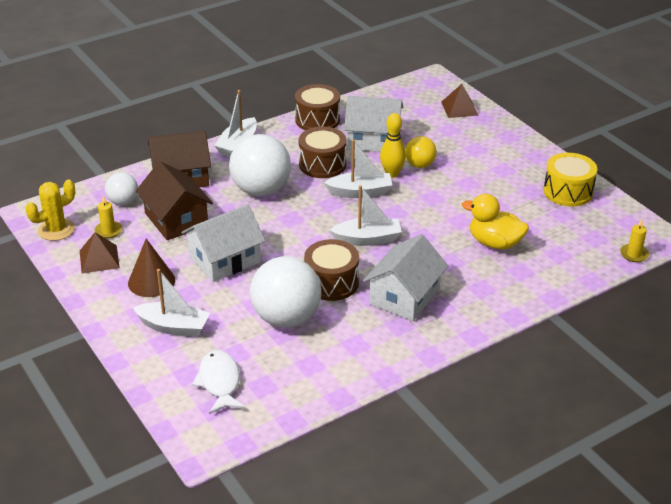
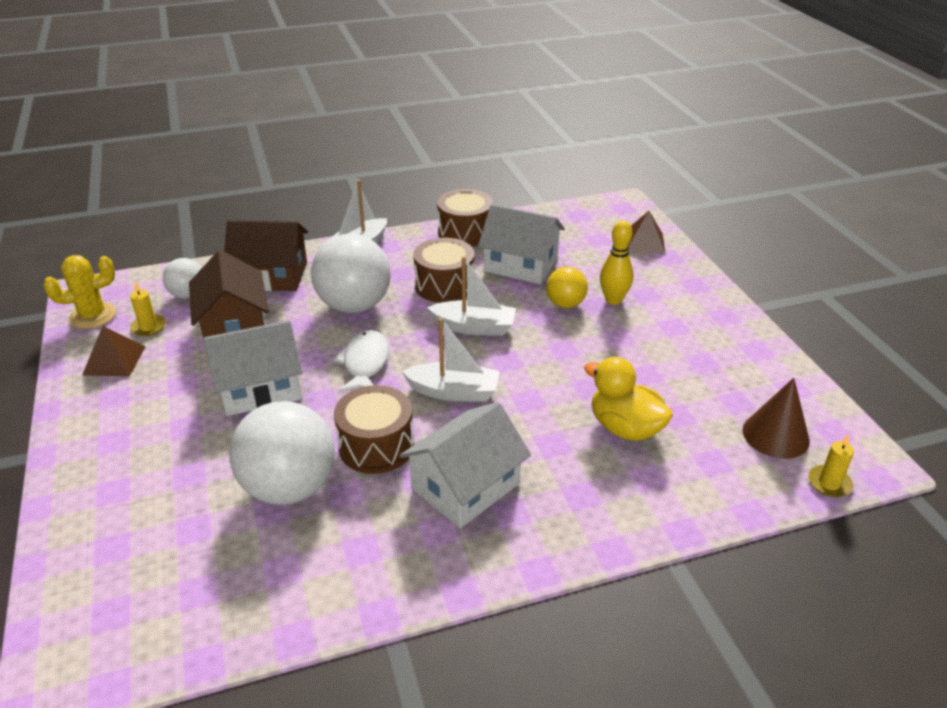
camera: 15 degrees right, 0 degrees up
brown cone [128,239,175,297] -> brown cone moved to [742,378,810,459]
white boat [132,269,210,337] -> none
white fish [192,350,245,414] -> white fish moved to [333,330,389,393]
yellow bowling pin [380,113,406,178] -> yellow bowling pin moved to [600,221,633,305]
yellow drum [544,153,597,207] -> none

